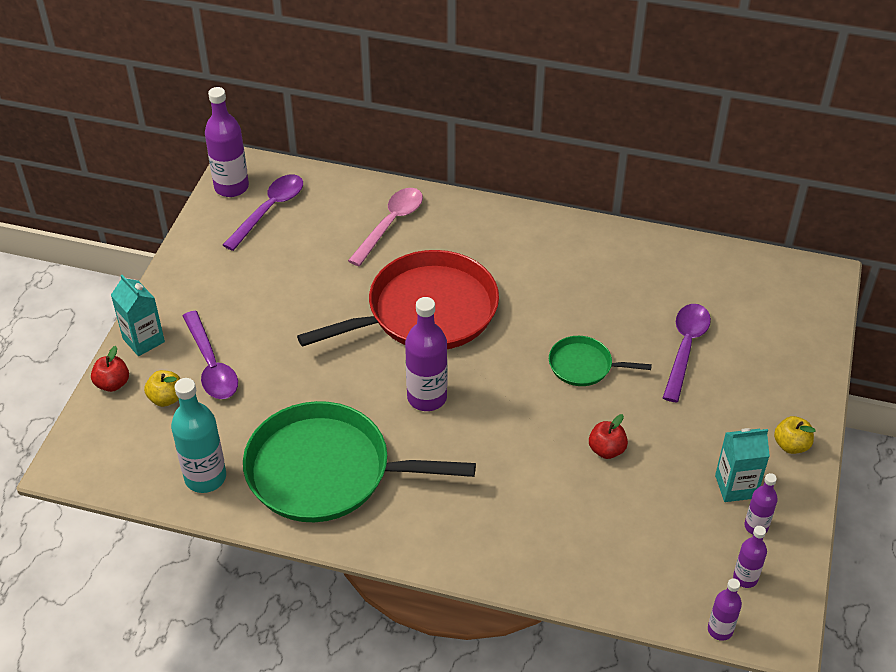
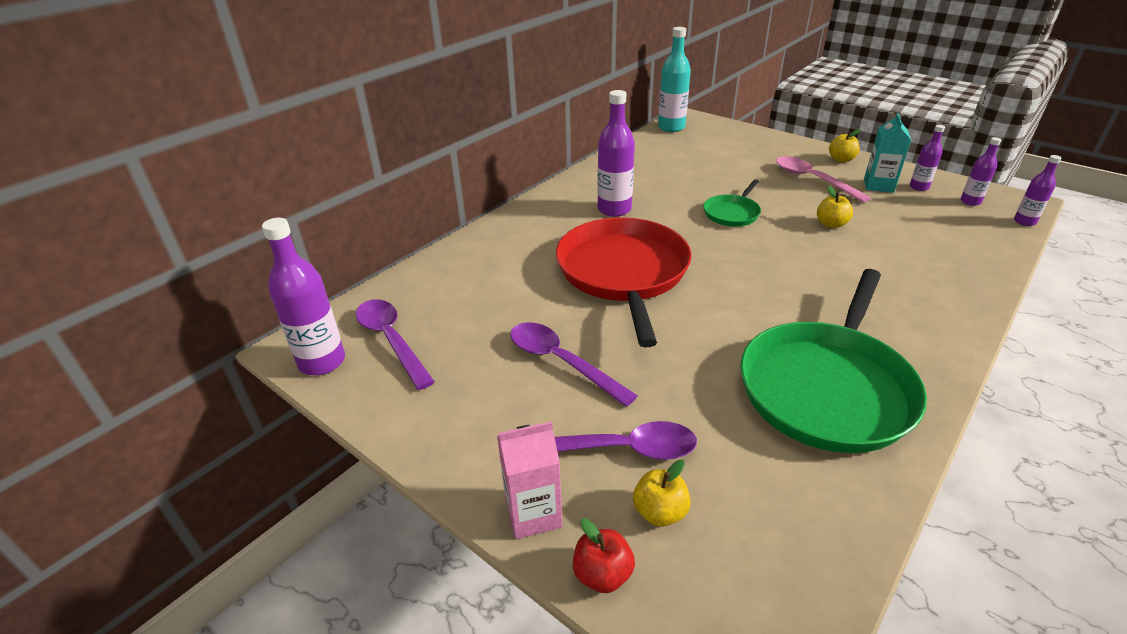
camera: 65 degrees left, 10 degrees down
turquoise carton [111,275,165,356] -> pink carton [497,421,562,539]
turquoise bottle [171,378,226,493] -> turquoise bottle moved to [658,27,691,132]
pink spoon [348,188,423,266] -> pink spoon moved to [776,156,871,203]
purple bottle [405,297,447,411] -> purple bottle moved to [597,90,635,217]
red apple [589,414,628,459] -> yellow apple [817,186,853,228]
purple spoon [663,304,711,403] -> purple spoon moved to [510,322,638,407]

